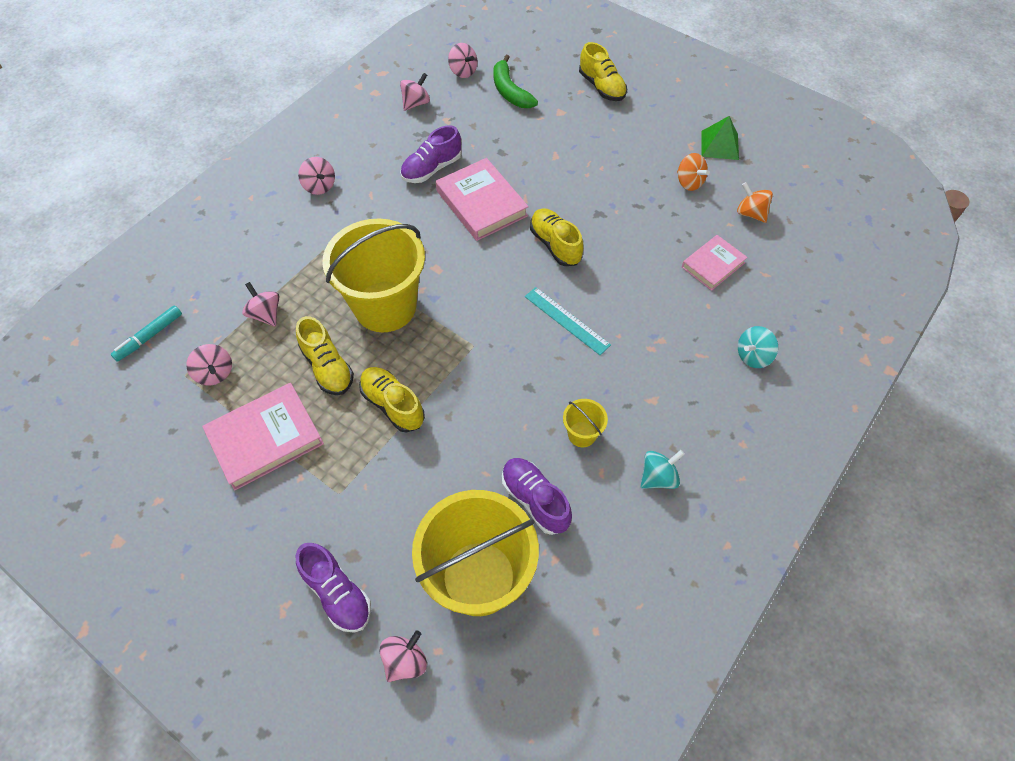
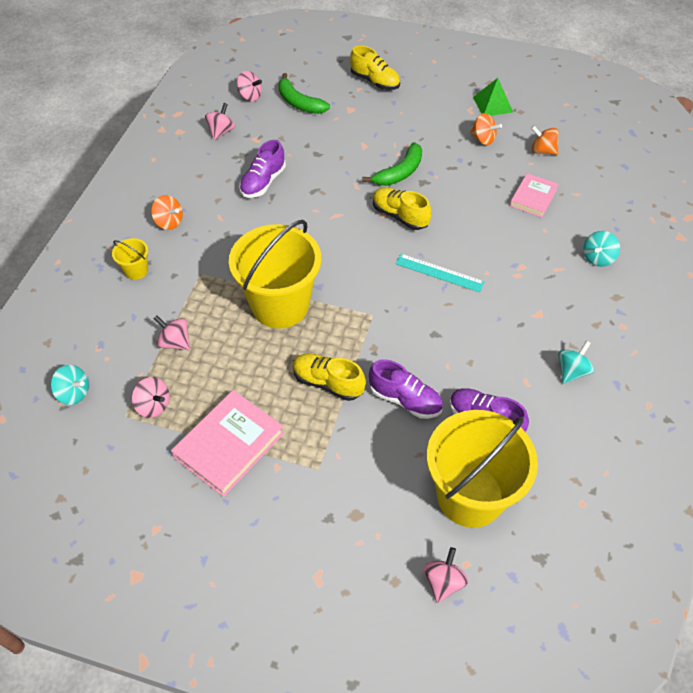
camera: 20 degrees left, 5 degrees down
turquoise marker [111,305,182,362] -> turquoise spinning top [51,365,89,405]
yellow shoe [296,316,354,395] -> none
purple shoe [296,543,371,633] -> purple shoe moved to [369,359,443,419]
pink spinning top [298,157,335,195] -> orange spinning top [151,195,183,230]
pink book [436,158,529,241] -> none
yellow bucket [563,399,608,447] -> yellow bucket moved to [112,238,148,280]
none -> green banana [362,142,422,186]

